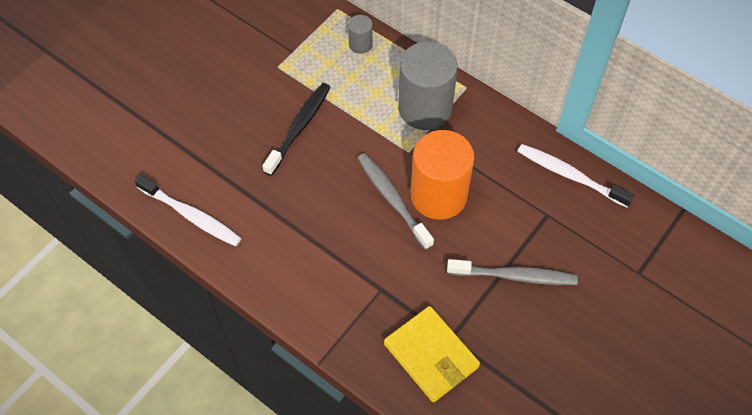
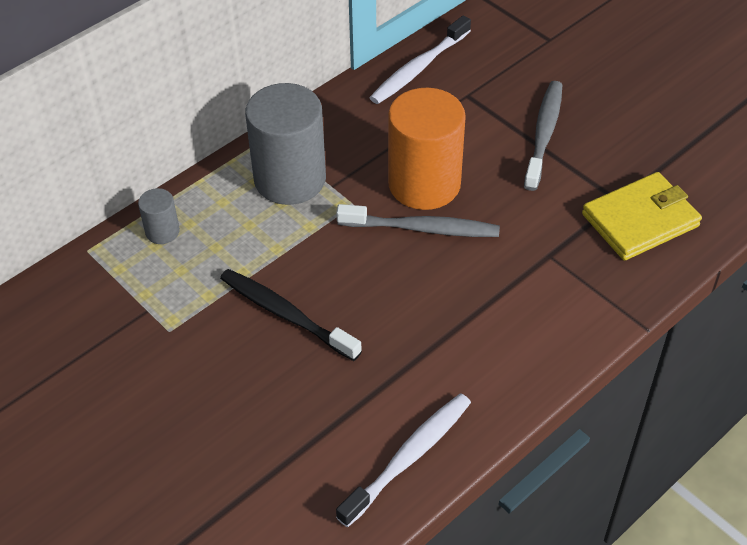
camera: 80 degrees left, 10 degrees down
grey toothbrush [357,153,434,250] -> grey toothbrush turned 150 degrees counterclockwise [336,204,500,237]

